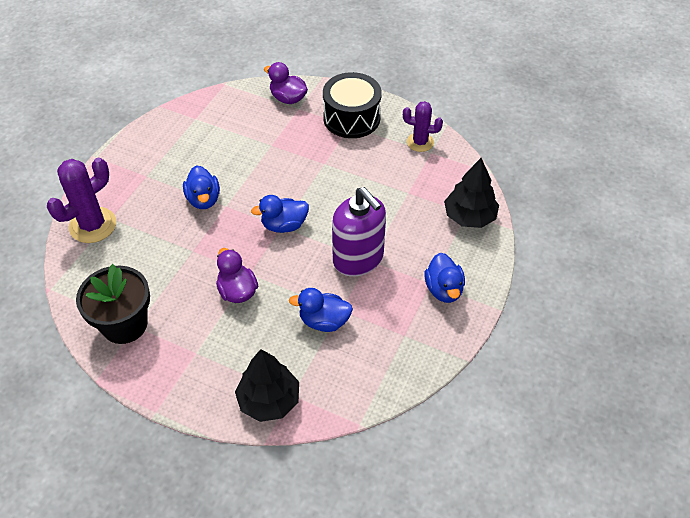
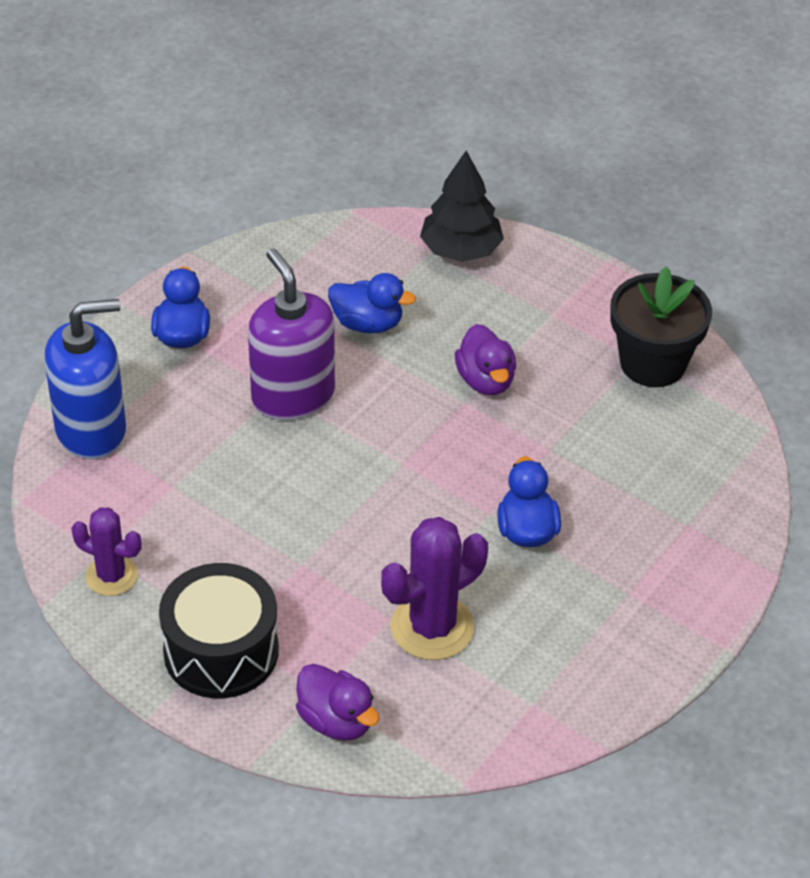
camera: 170 degrees left, 5 degrees down
purple cactus [47,158,116,243] -> purple cactus moved to [381,517,488,660]
blue duck [251,195,309,233] -> none
black tree [444,158,499,228] -> blue soap dispenser [44,299,126,460]

